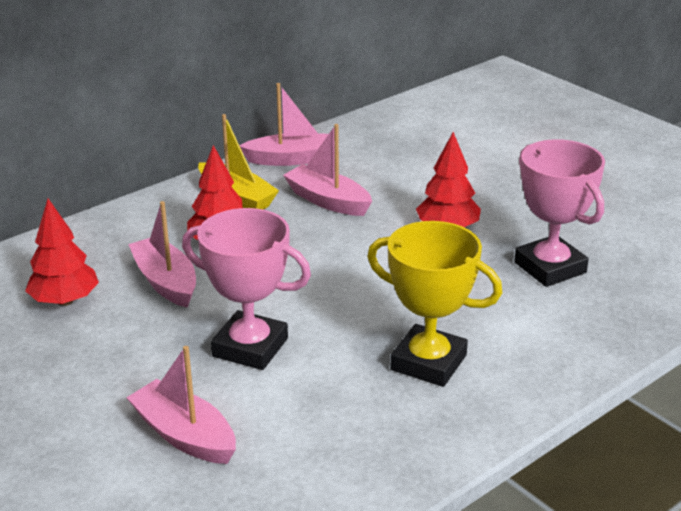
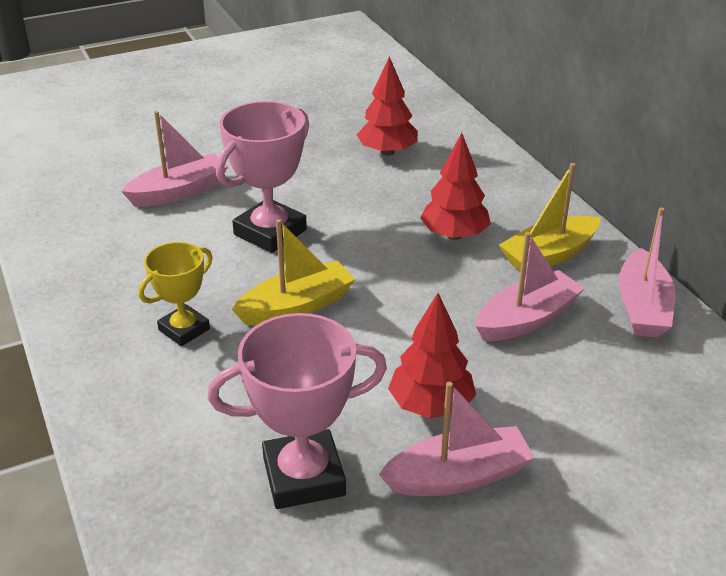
camera: 105 degrees right, 5 degrees up
pink boat [128,201,196,308] -> pink boat moved to [379,382,535,496]
yellow trophy [367,221,503,387] -> yellow trophy [139,242,213,346], size x0.62
none -> yellow boat [232,219,355,326]

